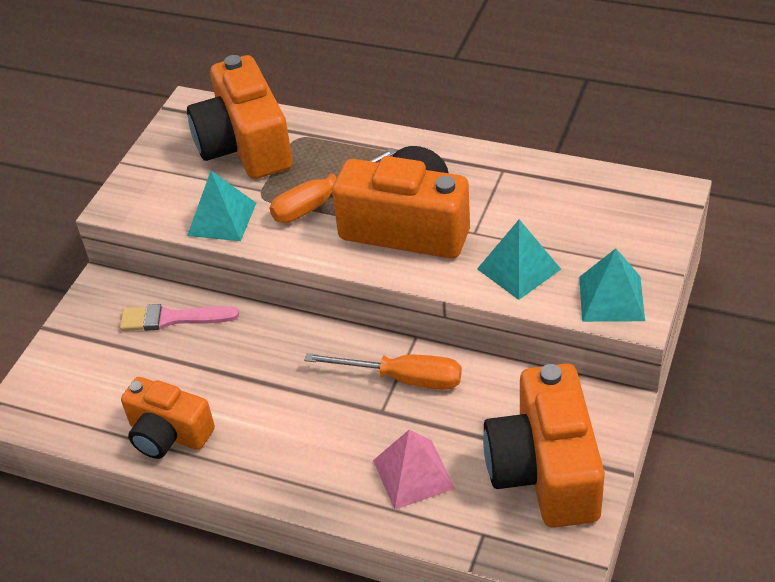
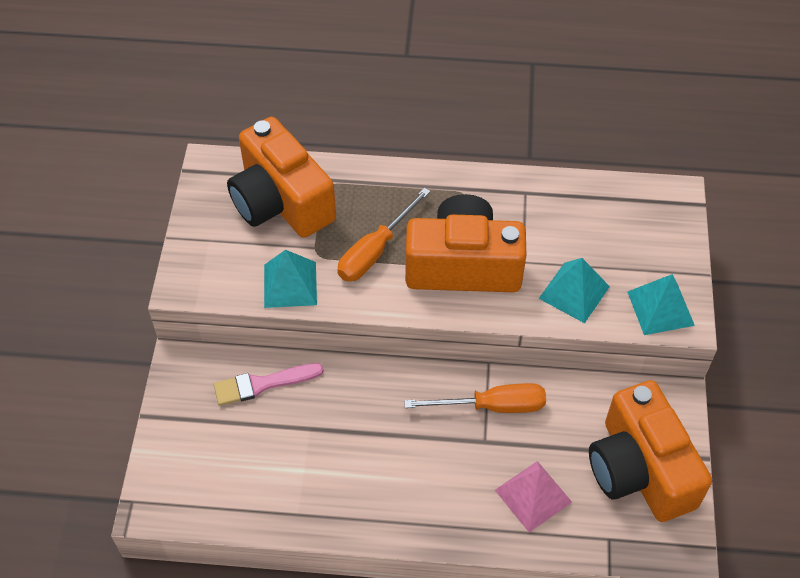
camera: 20 degrees left, 10 degrees up
orange camera [121,377,215,459] -> none

